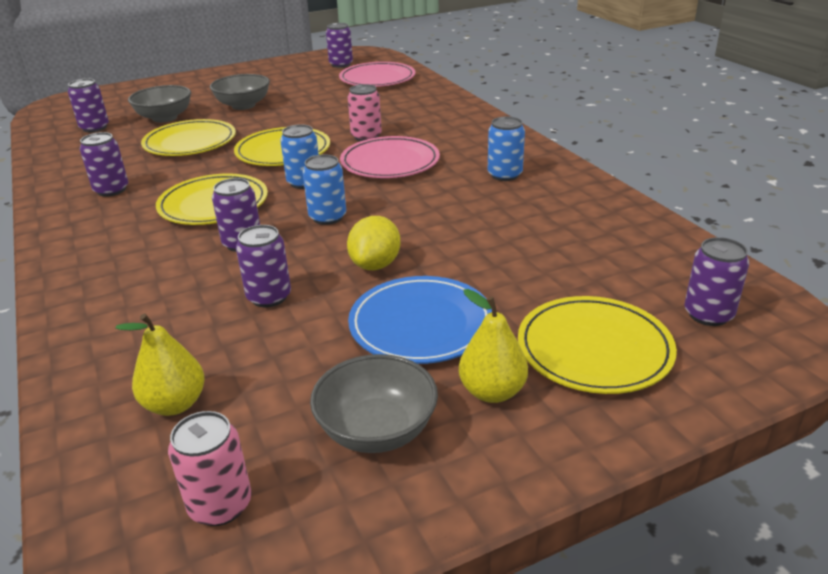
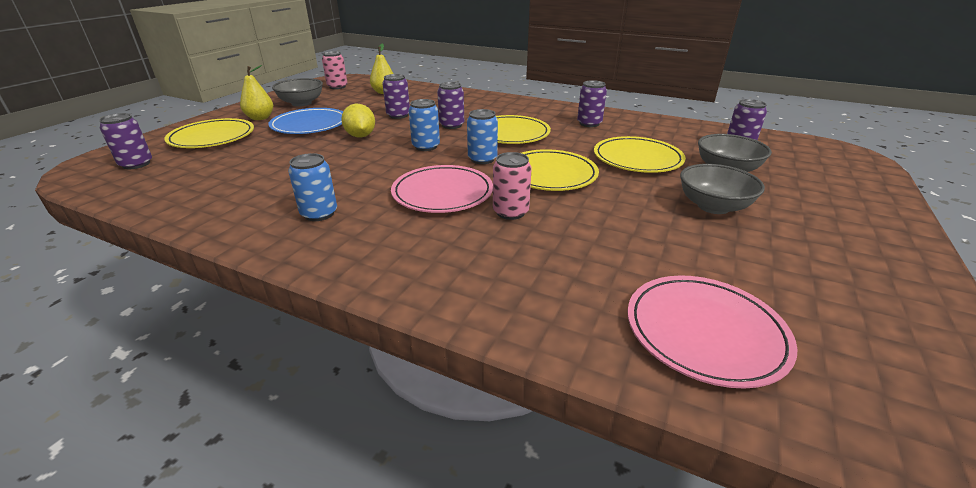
camera: 140 degrees right, 0 degrees up
purple can [326,23,353,68] -> none

